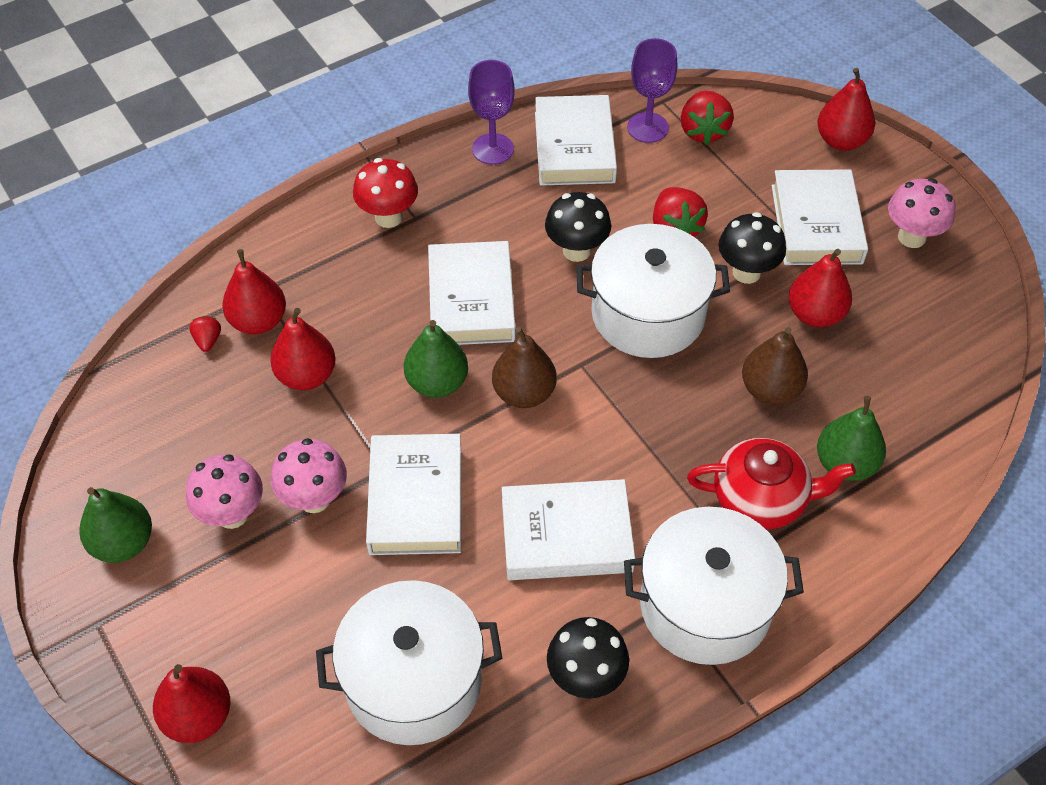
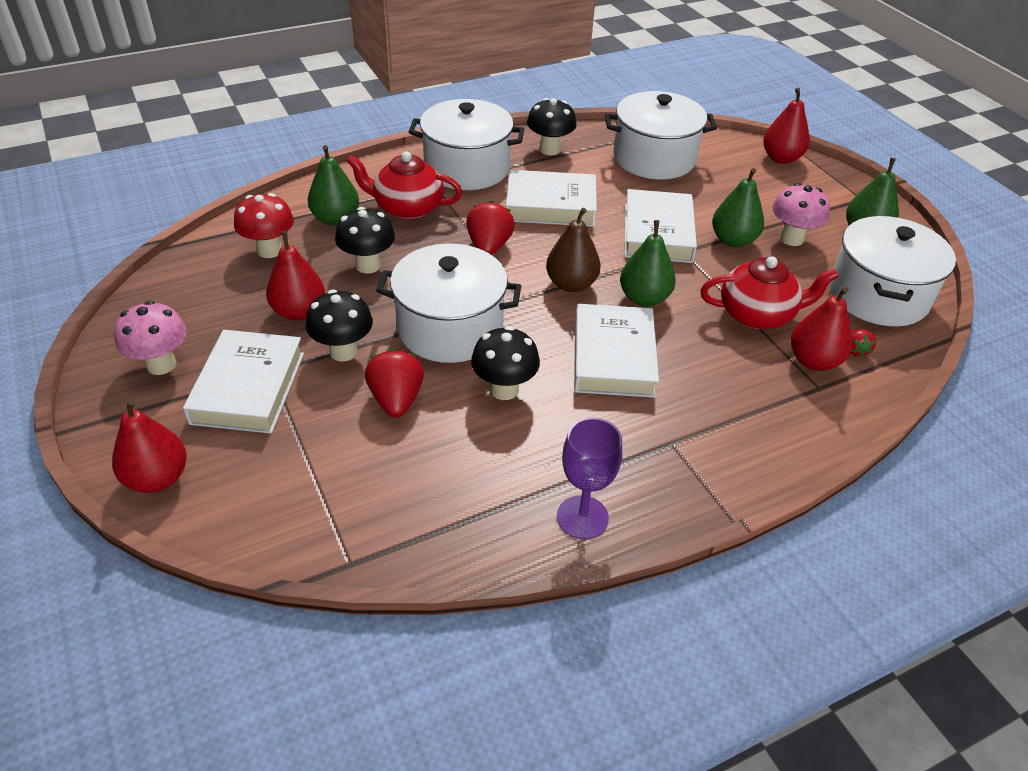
camera: 175 degrees left, 10 degrees down
red pear [270,308,336,390] -> red teapot [700,256,839,329]
pink mushroom [271,438,347,513] -> green pear [712,168,764,248]
red mushroom [353,158,418,228] -> red mushroom moved to [234,193,294,258]
white book [535,95,617,186] -> none
purple goblet [627,38,677,143] -> none
red strawberry [681,91,734,145] -> red strawberry moved to [466,201,515,255]
brown pear [742,327,808,405] -> black mushroom [335,207,395,274]
none -> white pot [830,216,956,327]

